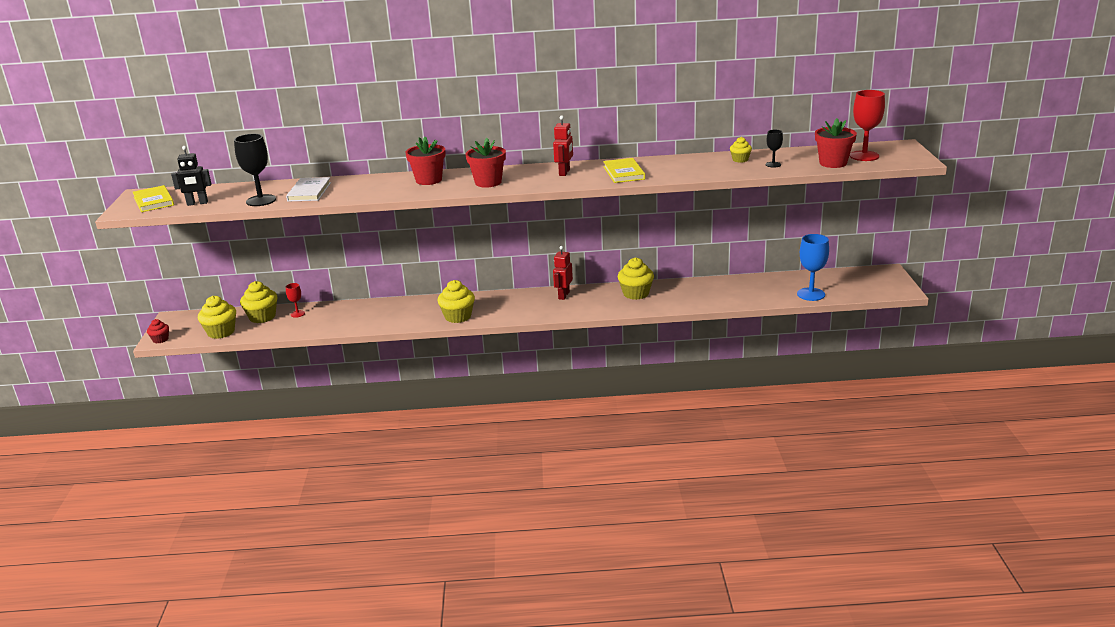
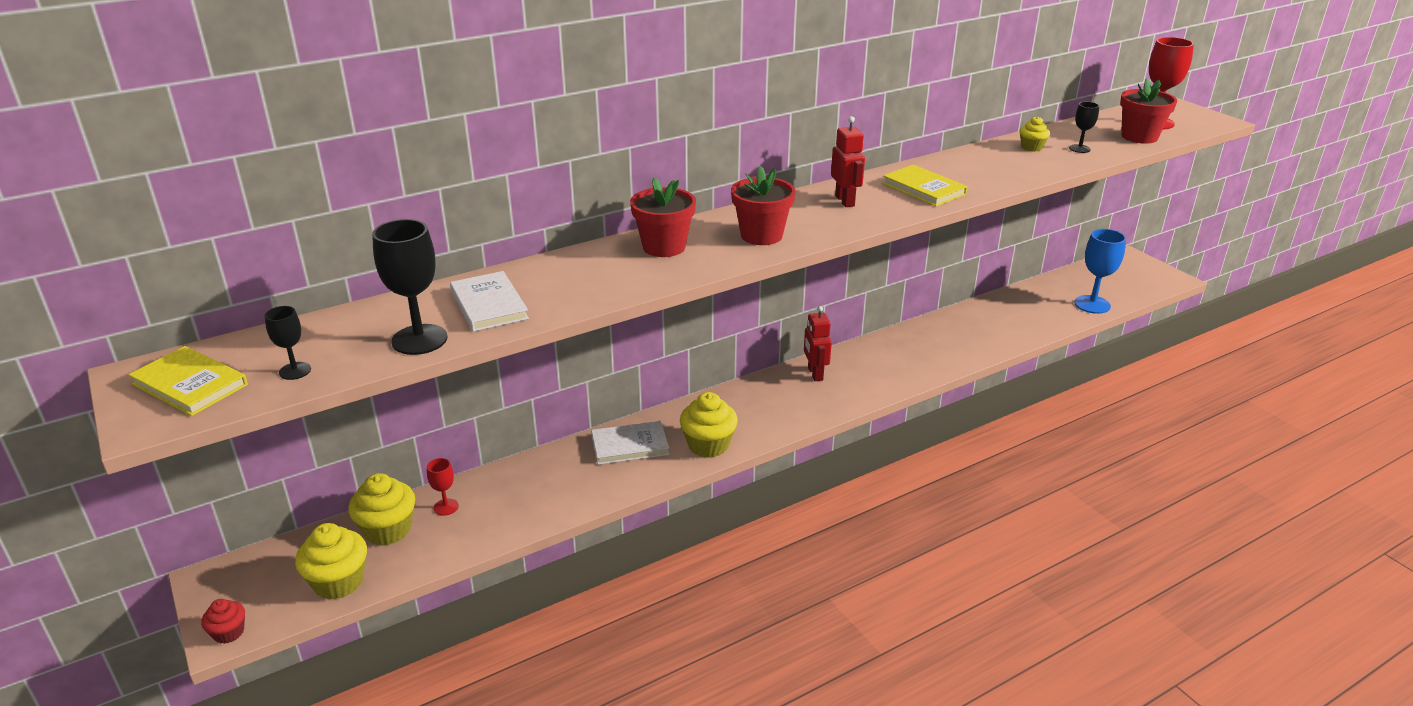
camera: 30 degrees left, 5 degrees up
black robot [171,146,211,206] -> black goblet [265,306,311,380]
yellow cupcake [618,257,654,300] -> none
none -> white book [591,421,669,465]

